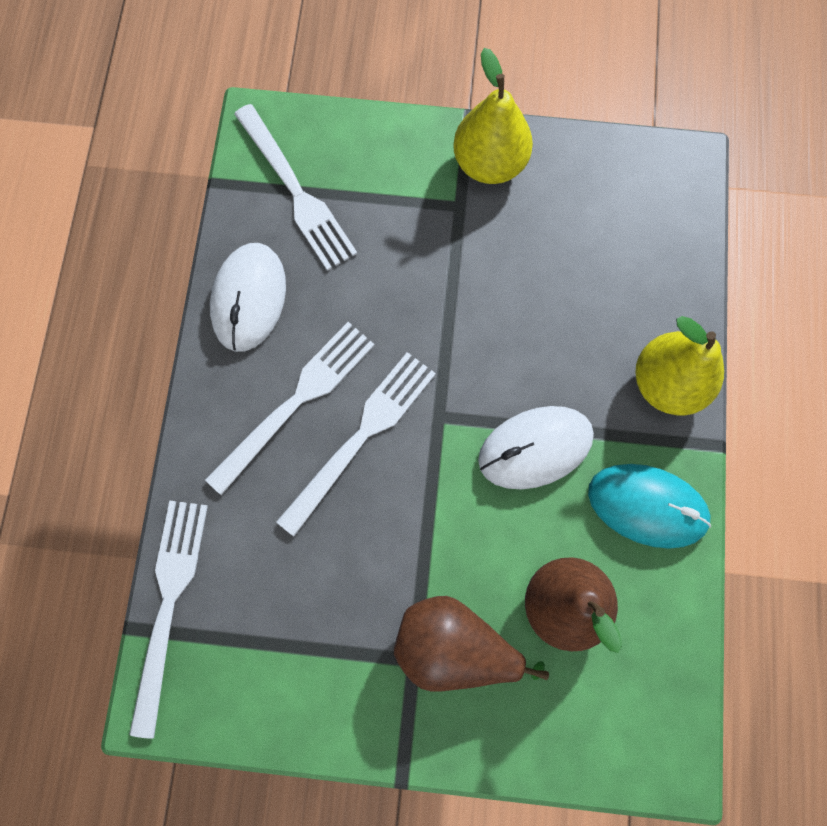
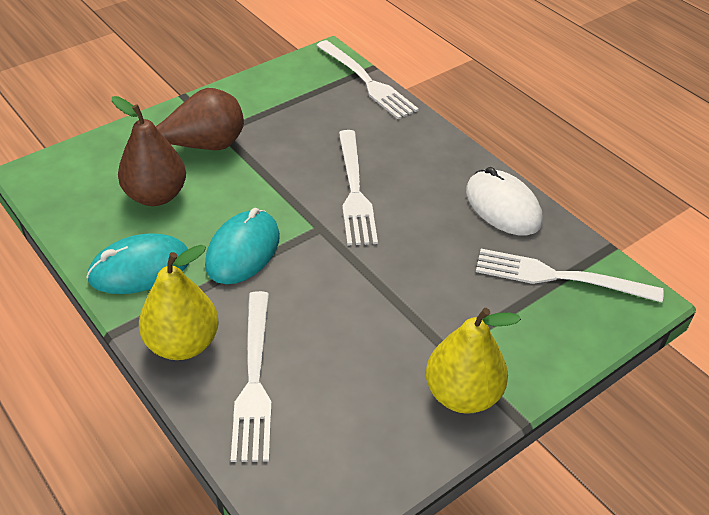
camera: 135 degrees right, 30 degrees down
white fork [205,322,375,495] -> white fork moved to [231,291,272,462]
white mouse [478,406,594,489] -> turquoise mouse [205,208,280,284]

